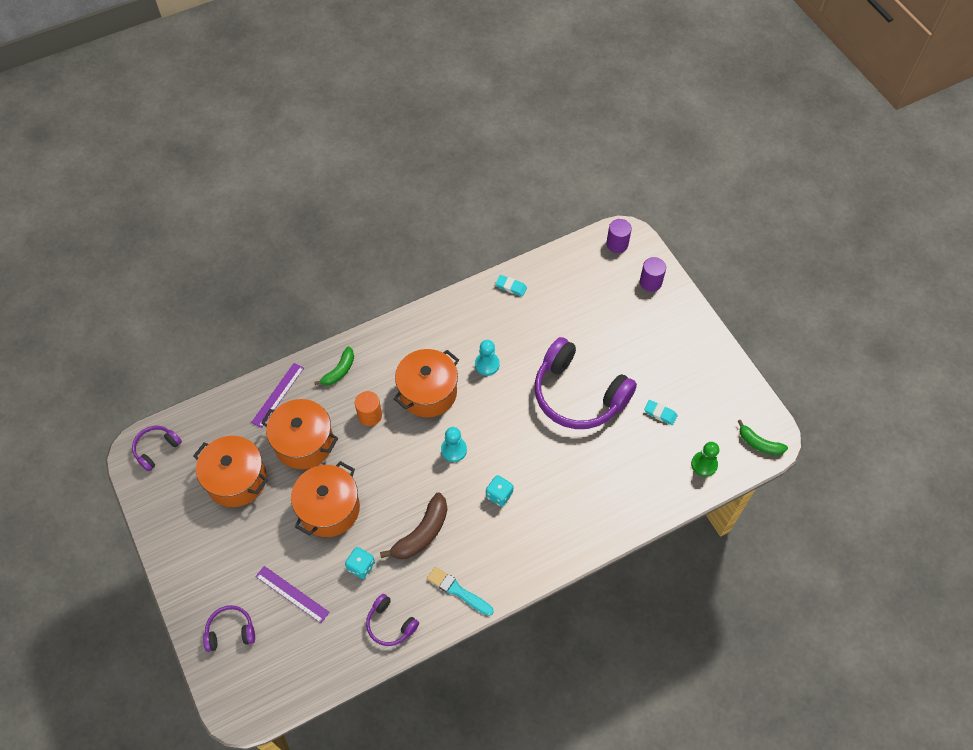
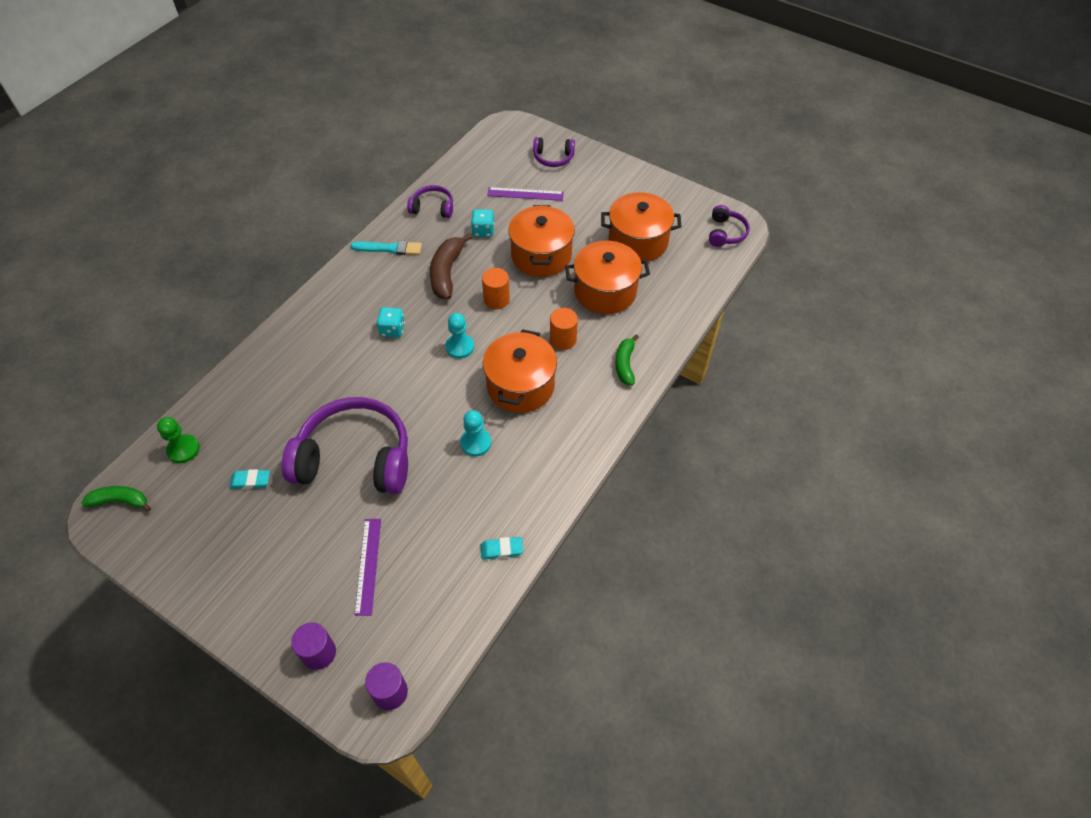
camera: 150 degrees right, 5 degrees down
purple headphones [203,605,255,652] -> purple headphones turned 45 degrees clockwise [533,137,575,167]
purple ruler [251,363,304,428] -> purple ruler moved to [354,519,381,616]
none -> orange cylinder [482,268,510,309]

